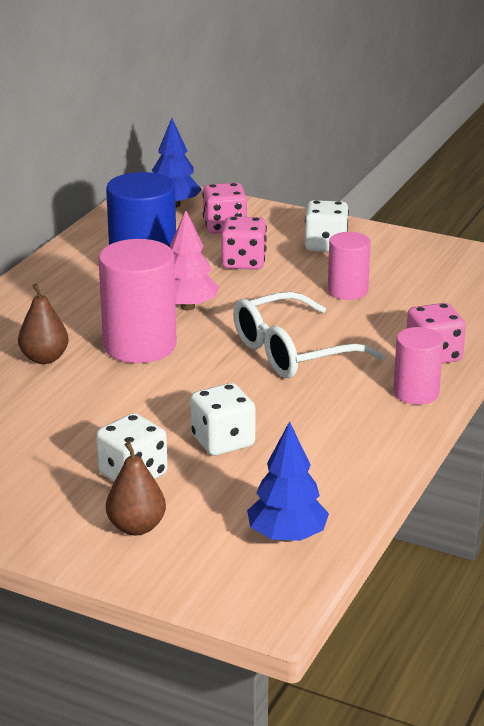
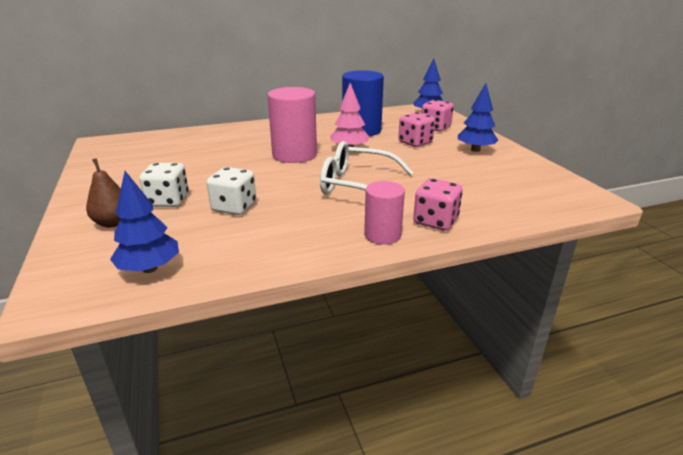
camera: 45 degrees right, 0 degrees up
brown pear [18,283,69,364] -> none
white dice [305,200,349,252] -> blue tree [458,83,498,152]
pink cylinder [328,232,371,300] -> none

